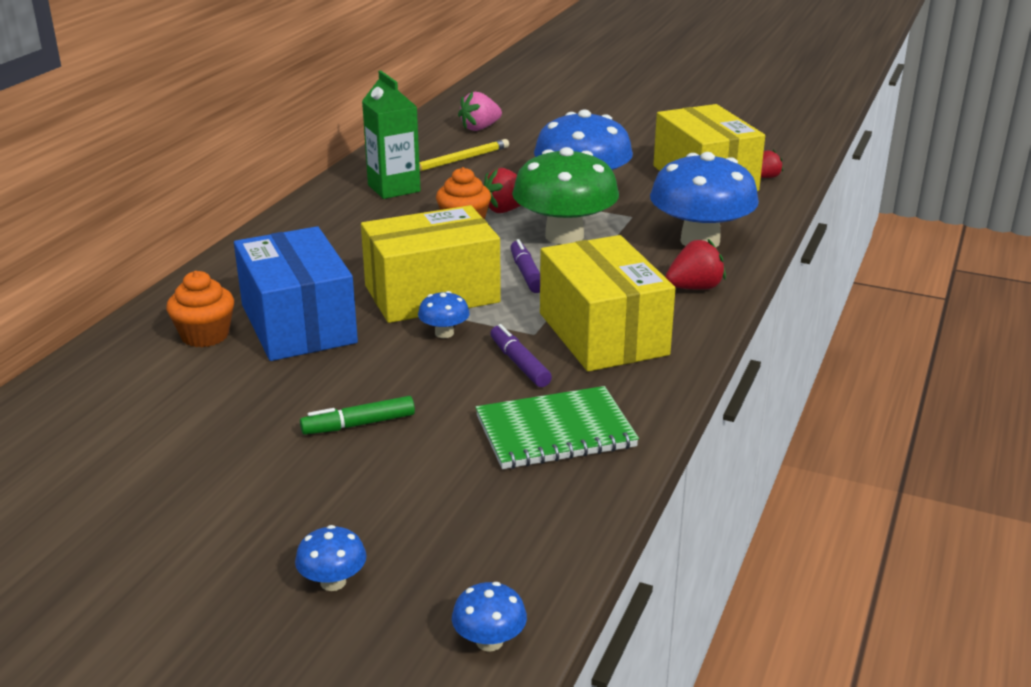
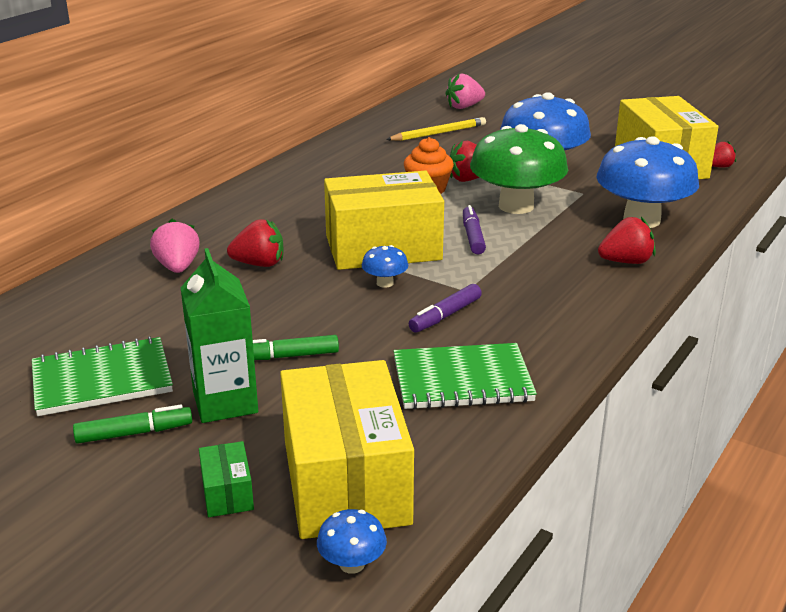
camera: 10 degrees right, 0 degrees up
orange cupcake [166,271,234,347] -> pink strawberry [150,219,200,273]
blue box [234,226,358,361] -> red strawberry [227,219,284,267]
blue mushroom [295,525,367,591] -> green box [199,441,254,517]
green carton [362,70,421,199] -> green carton moved to [181,248,258,423]
purple marker [490,324,552,387] -> purple marker turned 120 degrees counterclockwise [409,284,482,333]
yellow box [540,235,675,372] -> yellow box moved to [280,360,414,539]
none -> green notebook [32,336,173,416]
none -> green marker [73,405,192,444]

